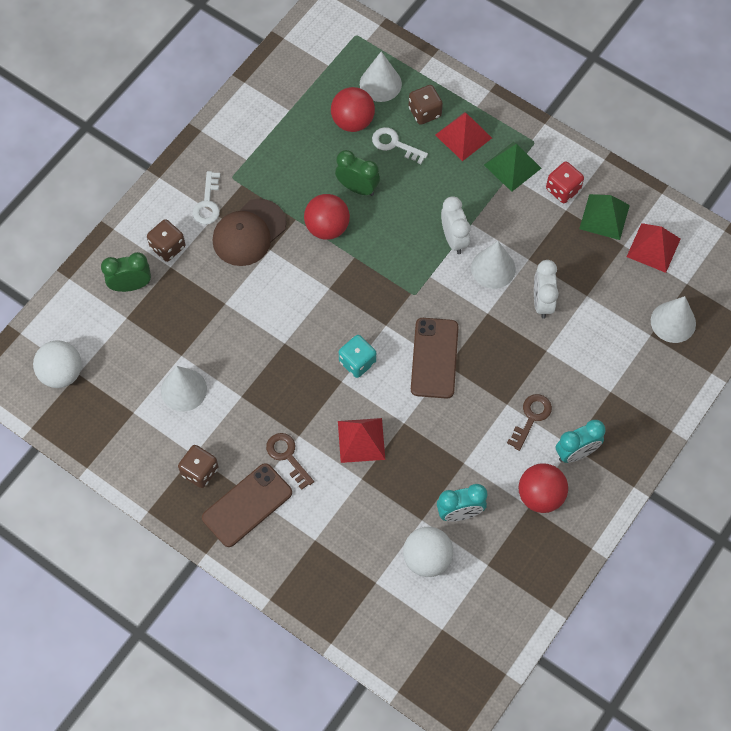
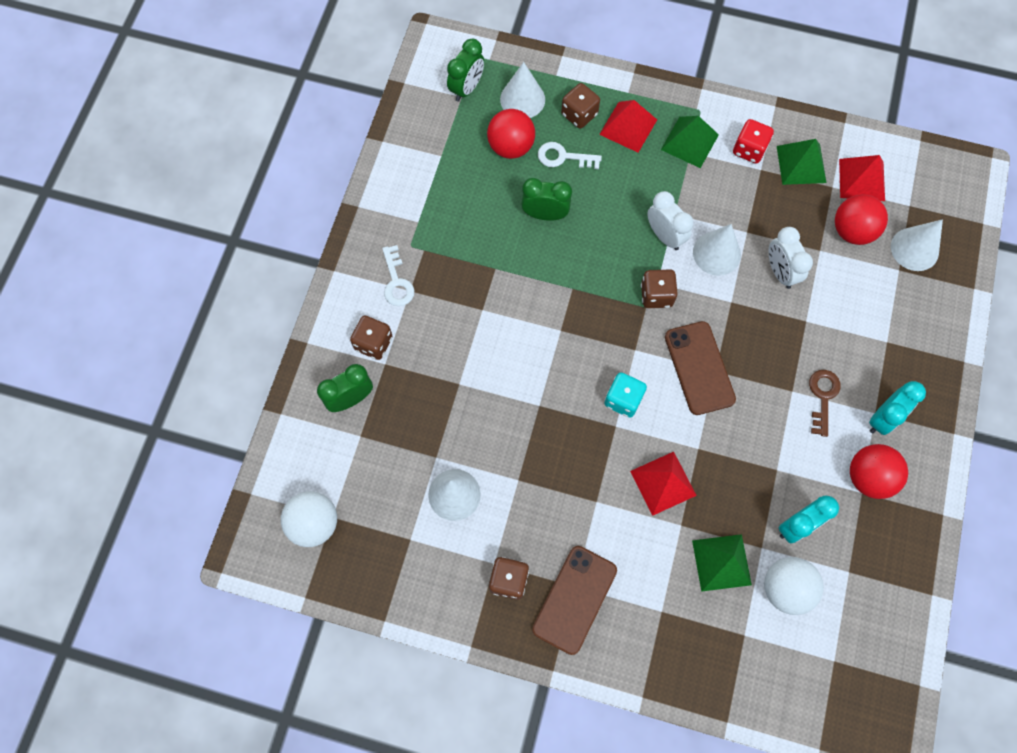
camera: 20 degrees left, 5 degrees up
brown cap [213,199,286,266] -> none
brown key [266,433,314,490] -> none
red ball [304,194,350,240] -> red ball moved to [835,194,888,245]
none -> green clock [447,39,484,102]
none -> brown dice [641,269,678,308]
none -> green pyramid [692,534,752,592]

